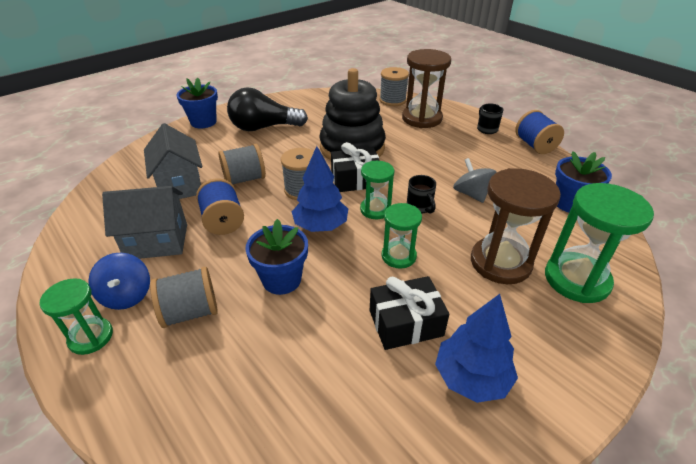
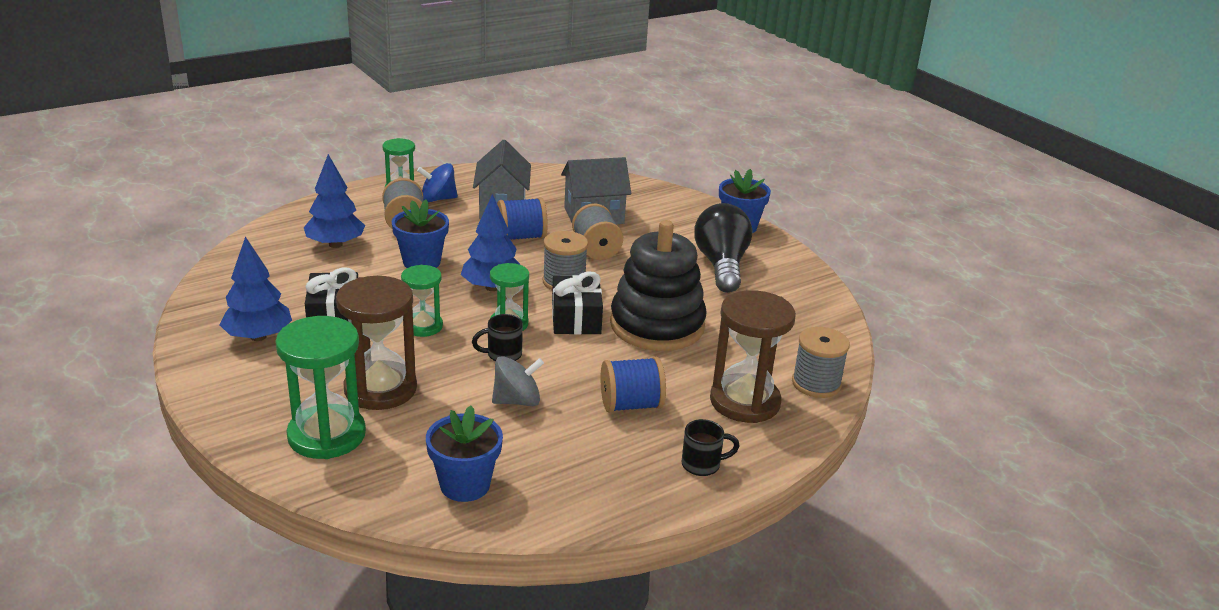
camera: 95 degrees right, 10 degrees down
blue spool [515,110,564,154] -> blue spool moved to [600,357,666,413]
none -> blue tree [304,154,365,248]

